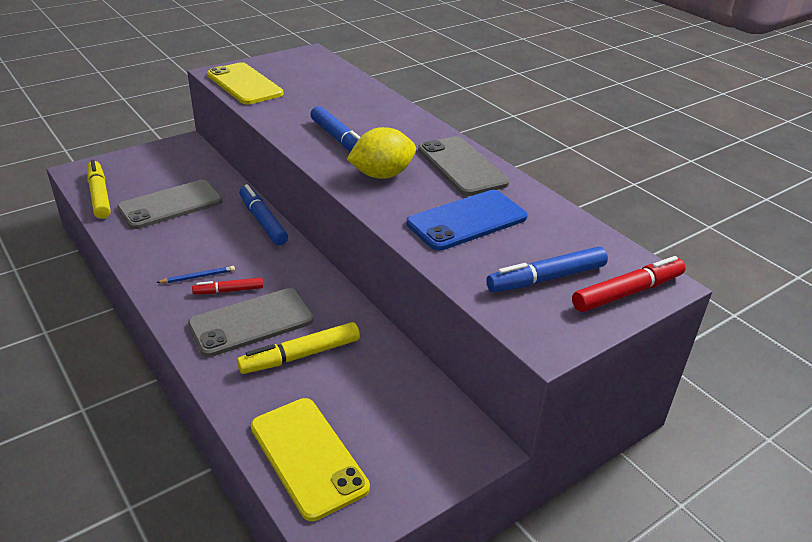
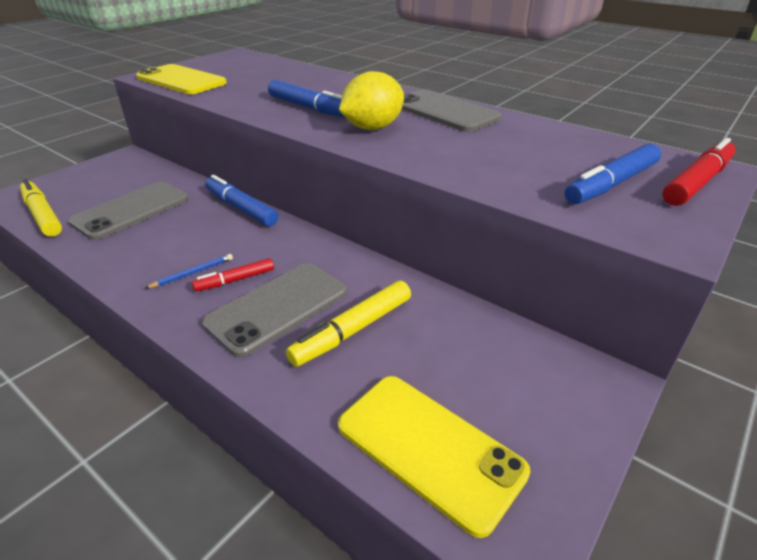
camera: 15 degrees left, 0 degrees up
blue phone [406,190,528,251] -> none

